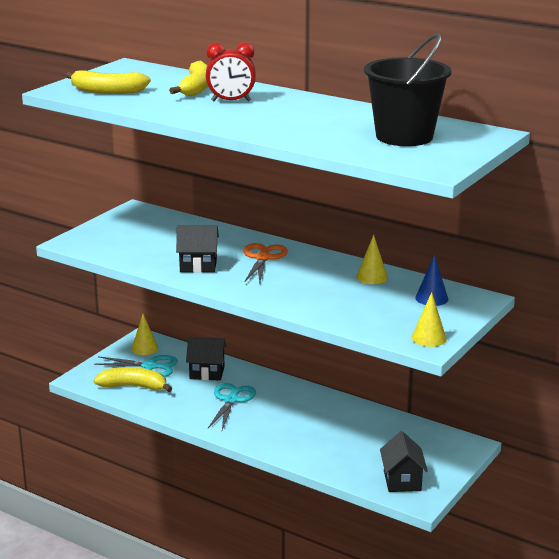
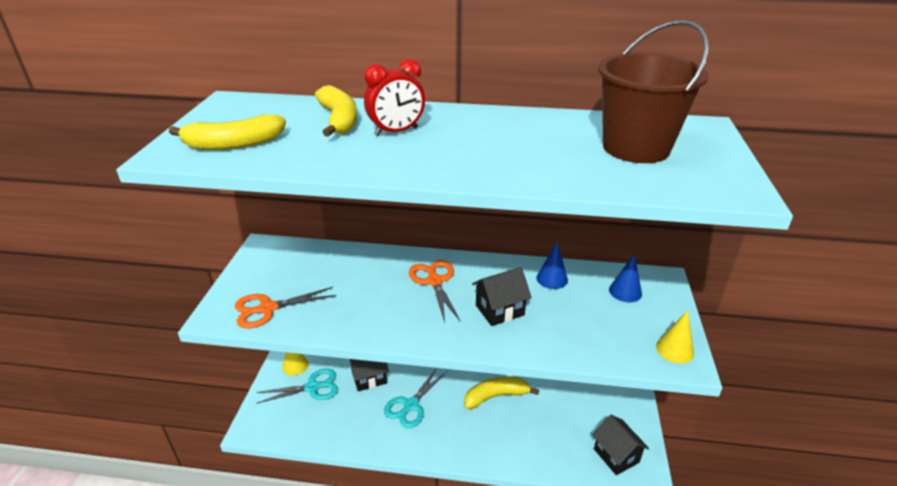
camera: 25 degrees left, 10 degrees up
yellow banana [94,367,172,392] -> yellow banana moved to [464,377,539,409]
black house [176,225,219,273] -> black house moved to [472,267,532,326]
turquoise scissors [208,383,256,430] -> turquoise scissors turned 135 degrees counterclockwise [384,368,448,428]
yellow cone [356,235,388,284] -> blue cone [536,242,568,289]
black bucket [364,33,452,146] -> brown bucket [598,20,709,163]
none -> orange scissors [235,287,336,328]

